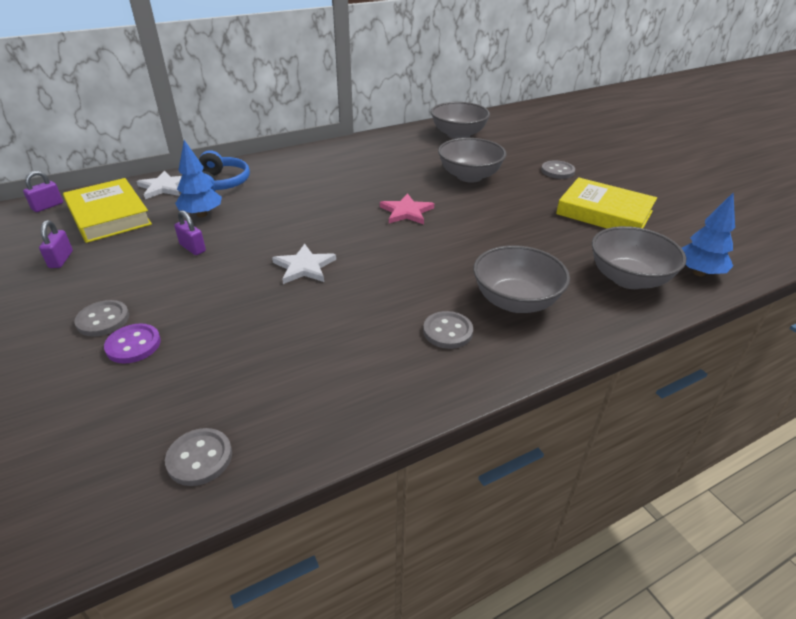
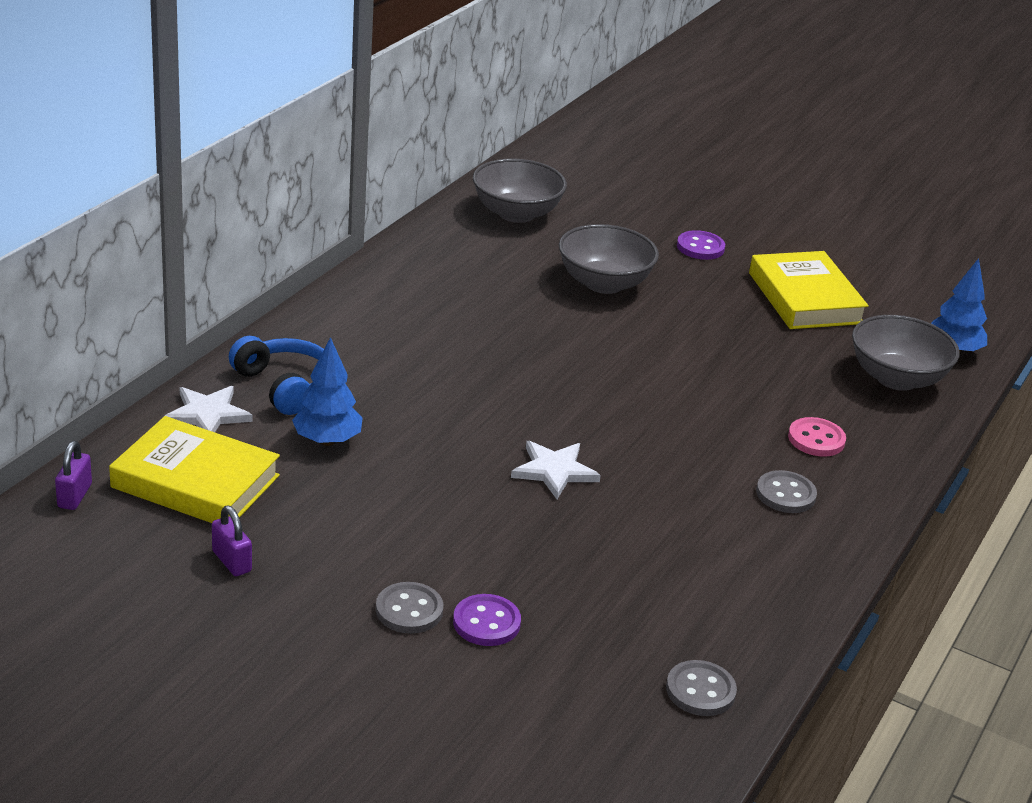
camera: 35 degrees left, 5 degrees down
purple padlock [174,210,206,255] -> none
pink star [380,193,434,224] -> none
grey bowl [473,245,570,313] -> pink button [788,417,846,457]
grey button [541,160,575,179] -> purple button [677,230,725,260]
yellow book [556,177,657,228] -> yellow book turned 75 degrees clockwise [749,251,869,329]

